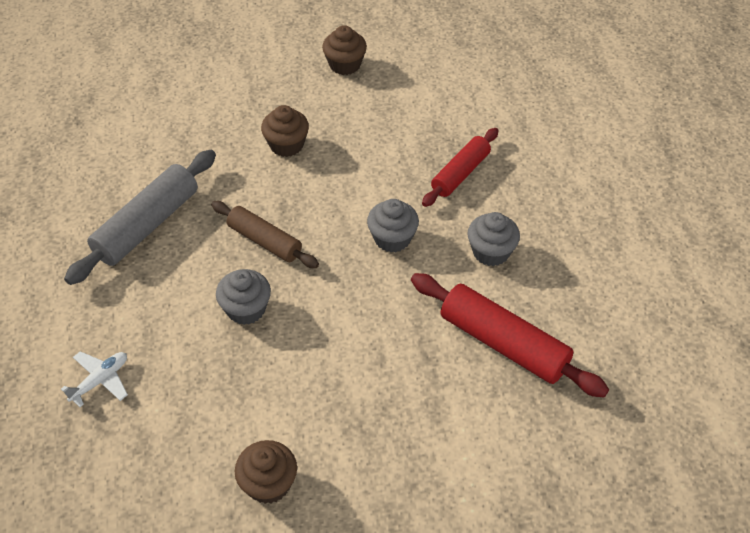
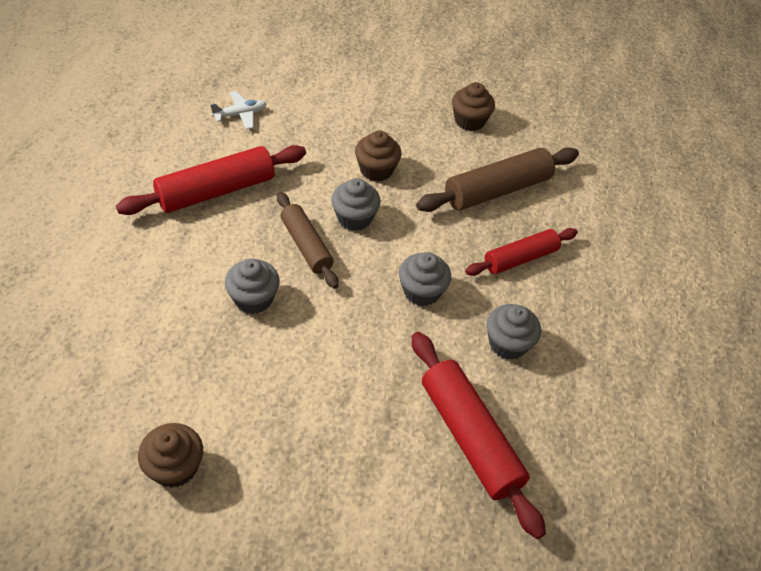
camera: 20 degrees right, 0 degrees up
white plane [61,351,128,407] -> white plane moved to [210,91,266,129]
grey rolling pin [64,150,216,285] -> red rolling pin [116,145,306,215]
none -> grey cupcake [331,178,381,231]
none -> brown rolling pin [416,147,579,212]

